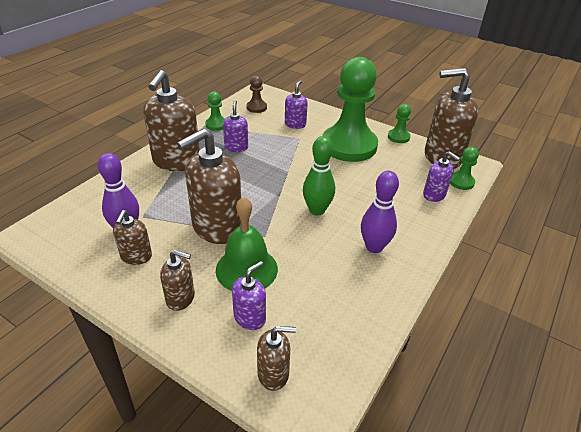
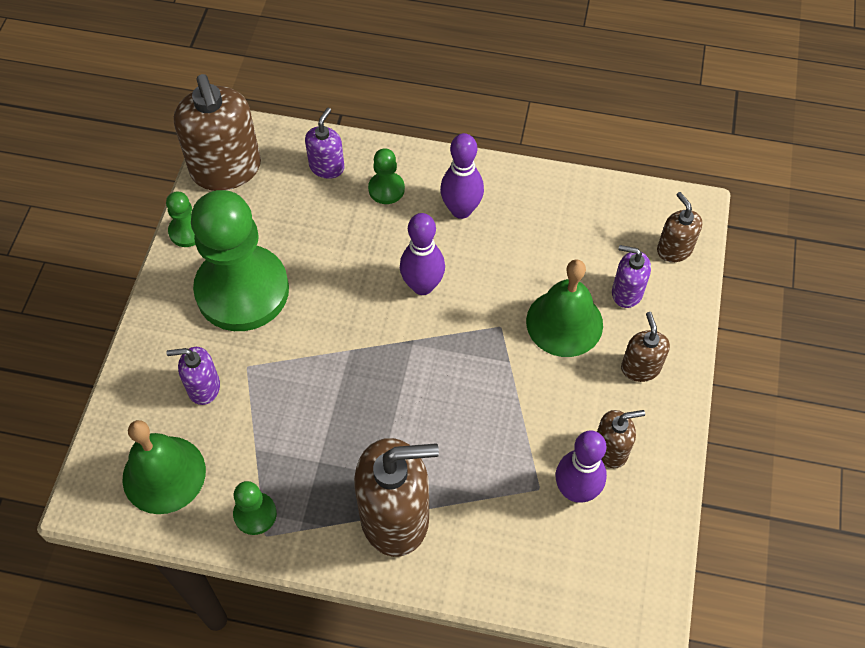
camera: 110 degrees left, 20 degrees up
brown soap dispenser [177,129,241,244] -> none
purple soap dispenser [223,100,248,152] -> none
brown pawn [246,76,267,113] -> green bell [122,420,206,514]
green bowling pin [303,136,335,216] -> purple bowling pin [400,213,445,295]
green pawn [450,147,479,190] -> green pawn moved to [368,148,405,204]

